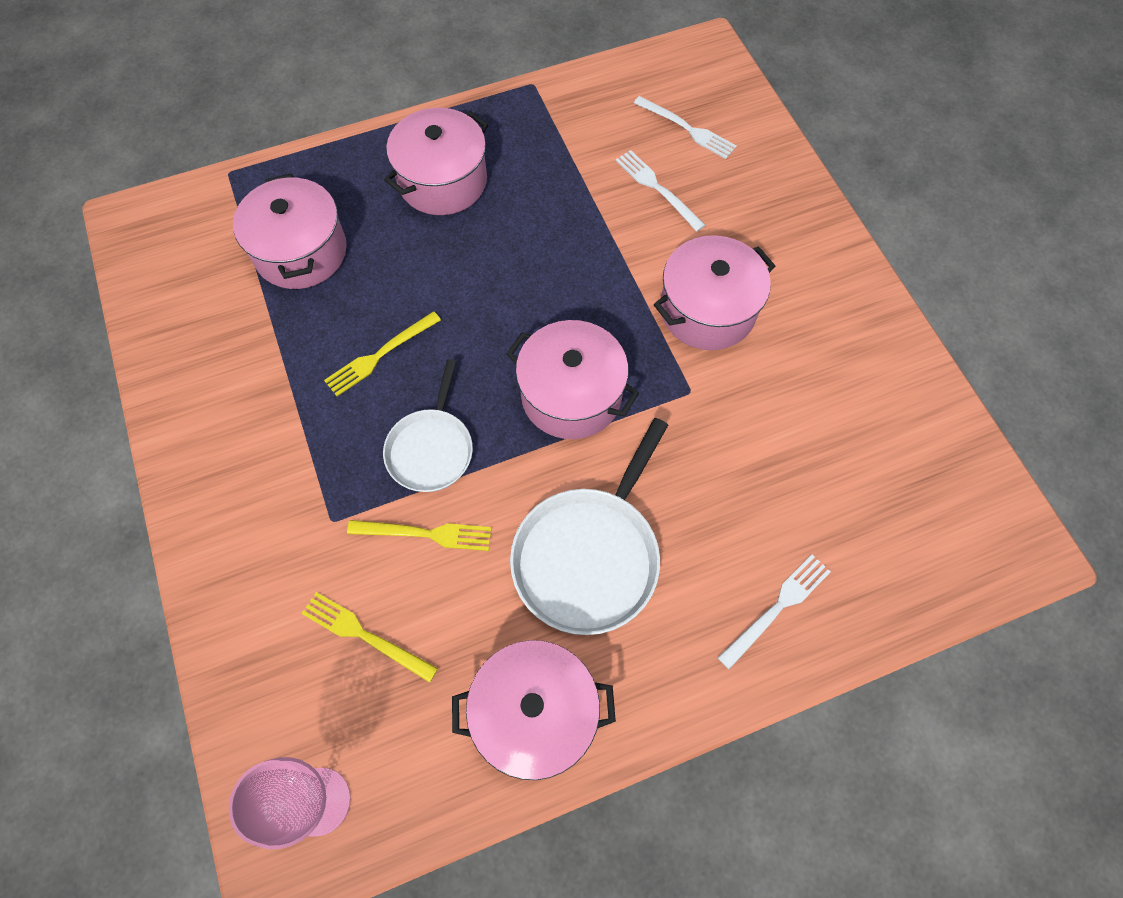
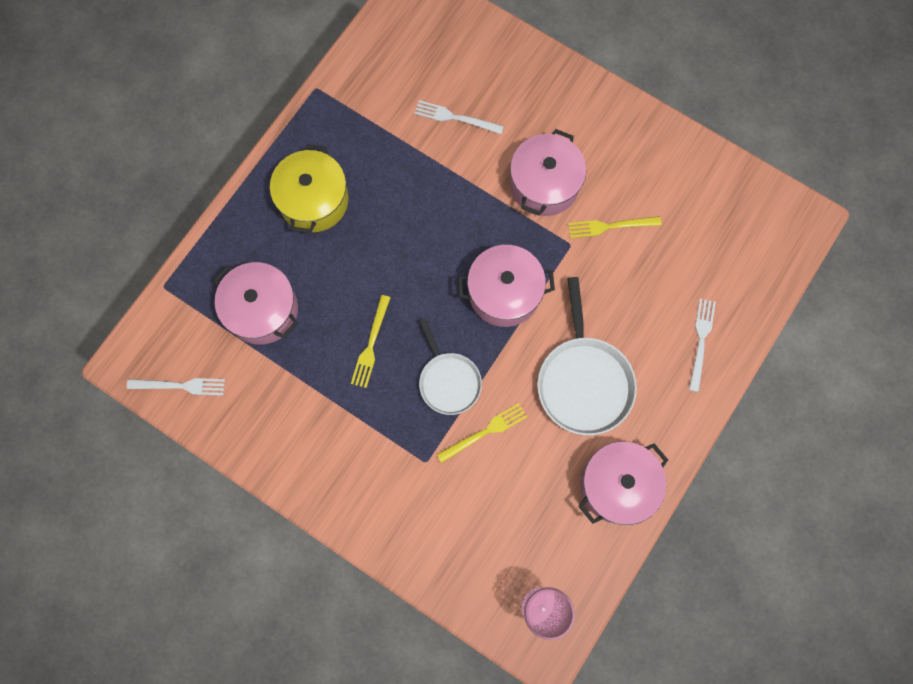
camera: 35 degrees left, 10 degrees up
yellow fork [301,592,438,683] -> yellow fork moved to [568,216,662,238]
pink pot [384,108,489,215] -> yellow pot [270,144,349,233]
white fork [634,96,737,159] -> white fork moved to [127,378,225,396]

